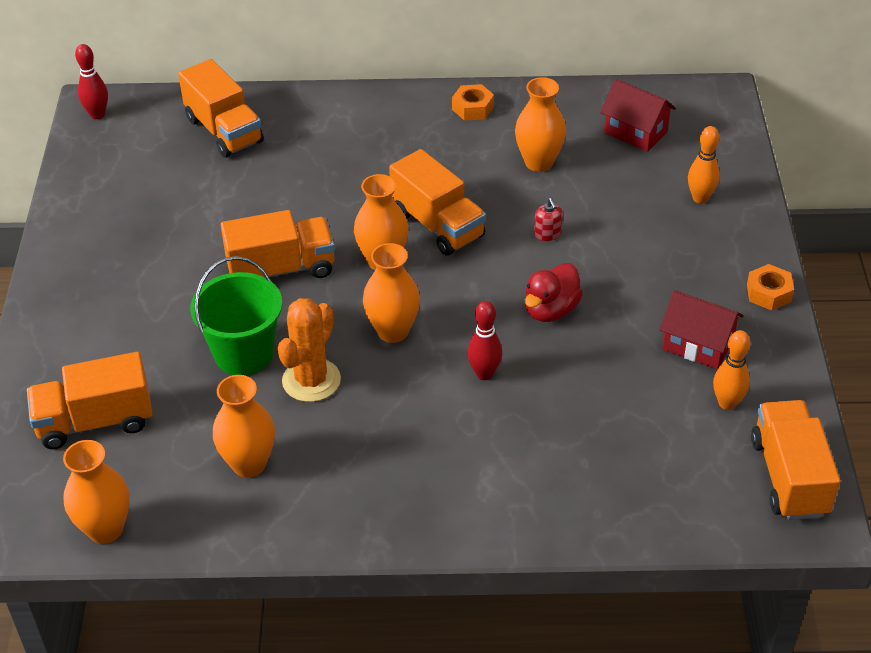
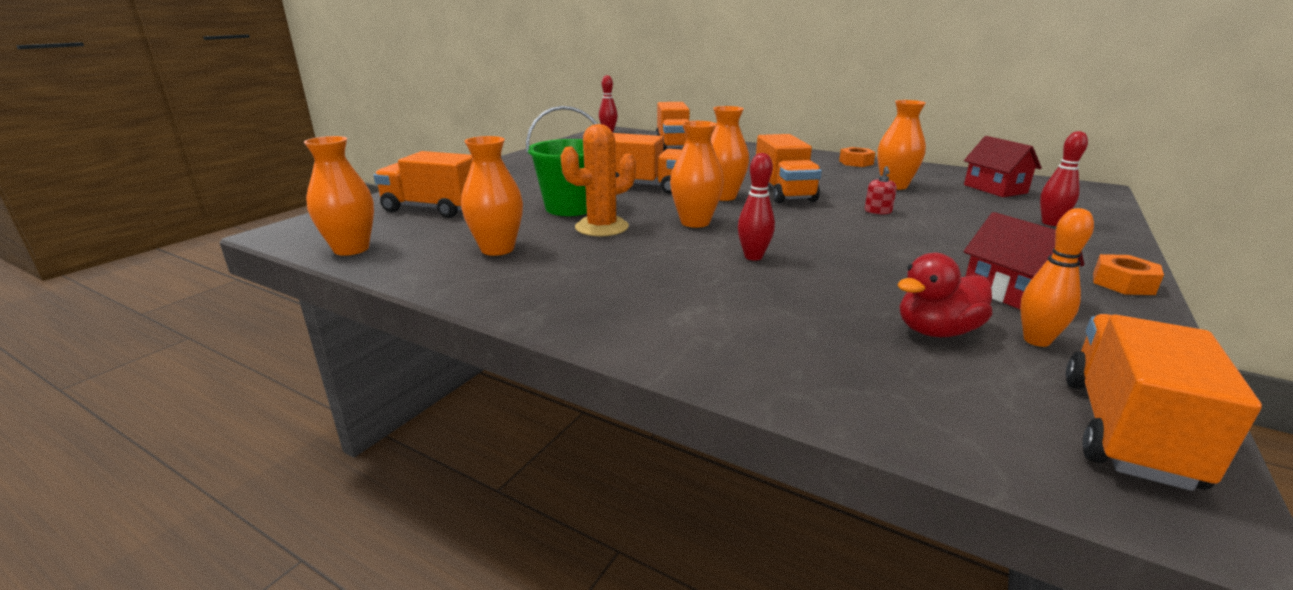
camera: 30 degrees right, 20 degrees down
red duck [525,263,583,322] -> red duck moved to [898,253,992,337]
orange bowling pin [688,126,720,203] -> red bowling pin [1040,131,1088,226]

